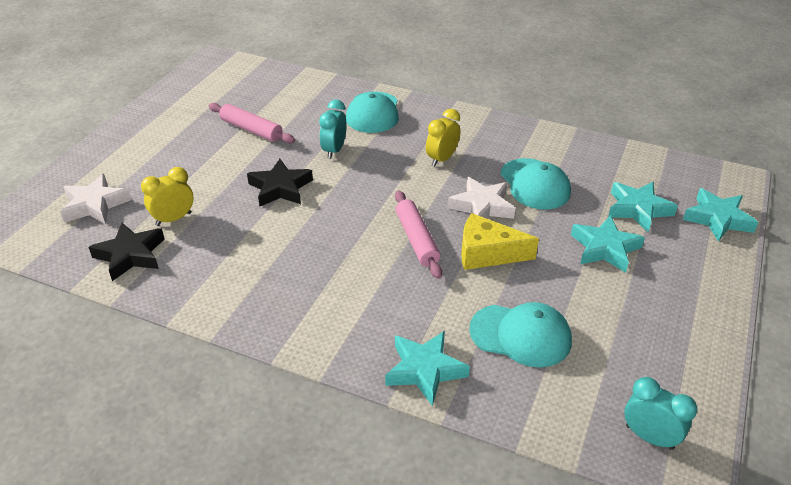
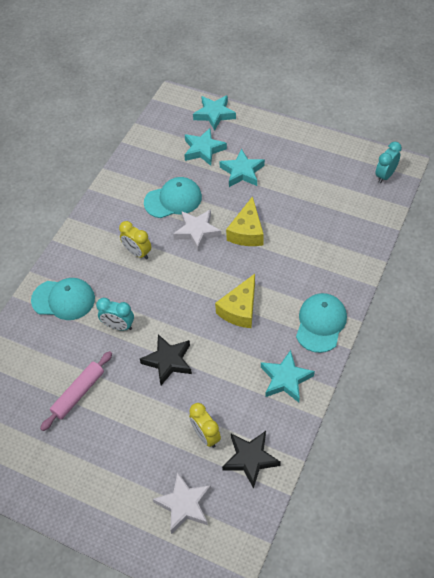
camera: 85 degrees left, 15 degrees up
turquoise star [385,331,470,406] -> turquoise star moved to [261,350,315,403]
pink rolling pin [395,190,442,279] -> none
turquoise cap [469,302,572,368] -> turquoise cap moved to [296,293,347,353]
none -> yellow cheese [215,274,255,328]

